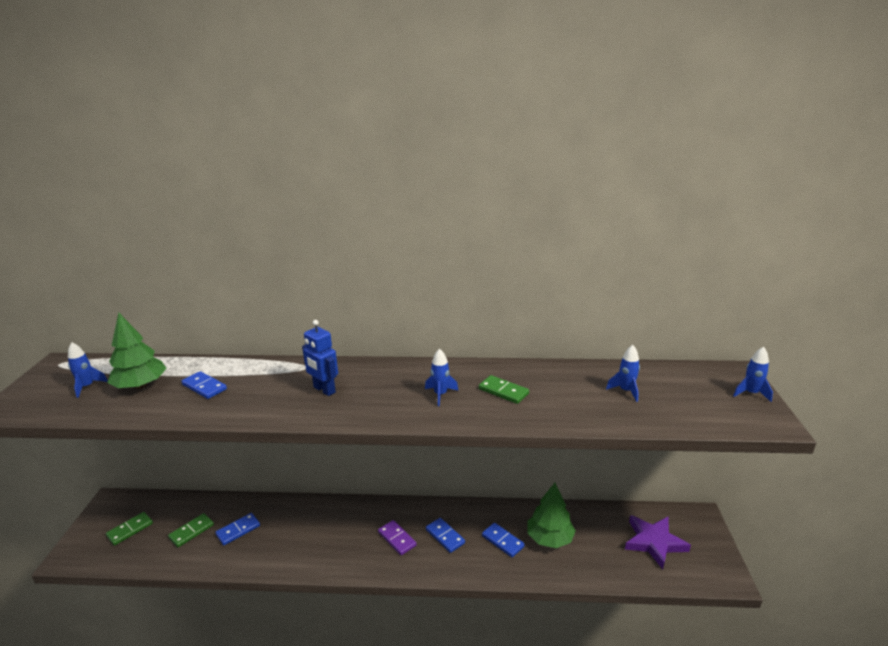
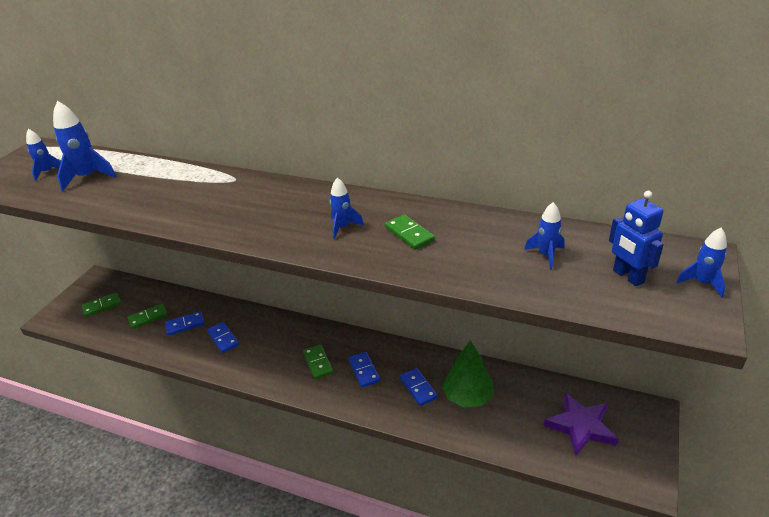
camera: 20 degrees right, 10 degrees up
green tree [107,313,167,389] -> blue rocket [53,101,117,191]
blue domino [182,371,227,399] -> blue domino moved to [207,322,239,353]
blue robot [302,320,338,396] -> blue robot moved to [609,191,664,286]
purple domino [378,520,417,555] -> green domino [303,344,333,379]

